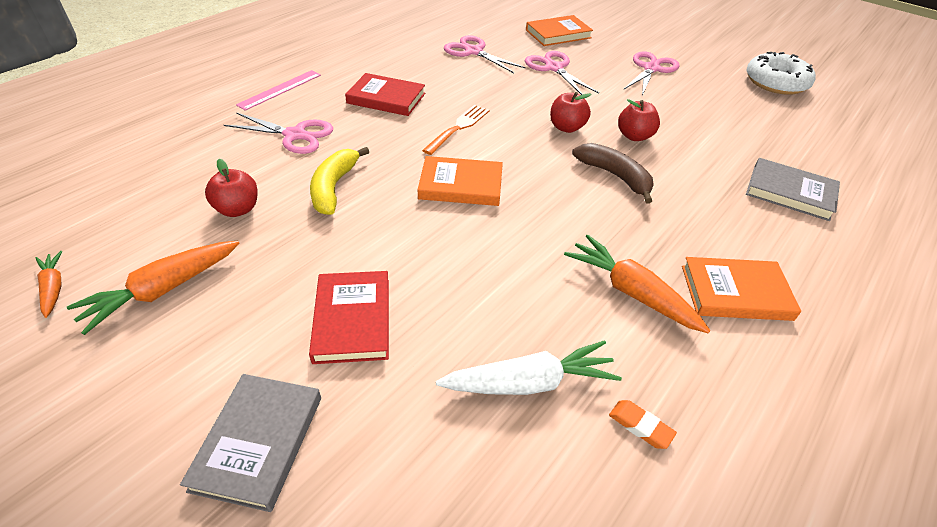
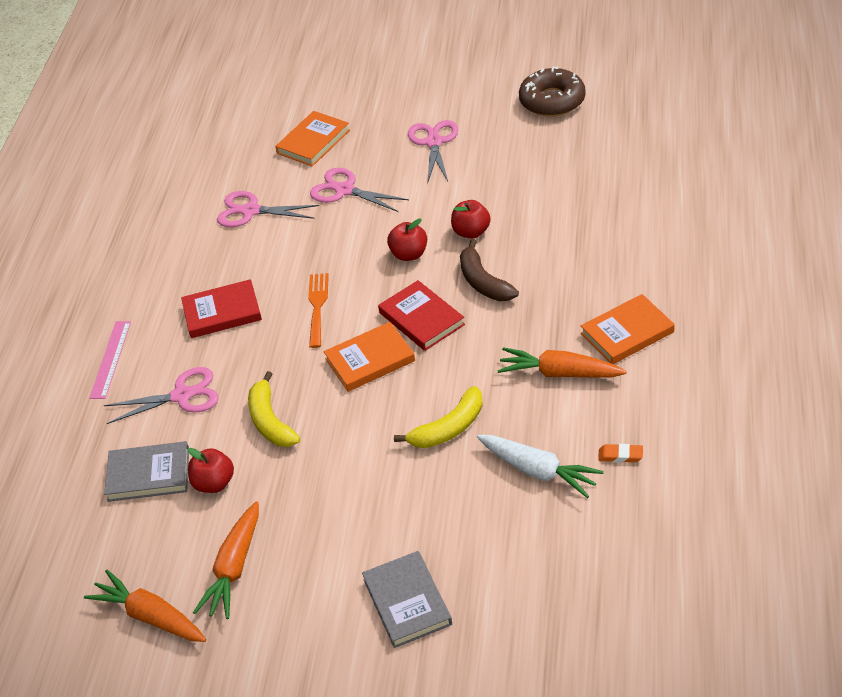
camera: 25 degrees left, 0 degrees up
orange carrot [36,251,63,318] -> orange carrot [84,570,206,642], size x1.78
red book [309,271,389,364] -> red book moved to [378,280,465,351]
white carrot [436,340,622,395] -> white carrot turned 75 degrees clockwise [477,435,604,498]
brown banana [572,143,654,204] -> brown banana turned 135 degrees counterclockwise [460,239,519,301]
grey book [746,158,840,221] -> grey book moved to [104,441,189,502]
white donut [747,52,816,95] -> brown donut [519,66,586,117]
none -> yellow banana [394,386,483,448]

